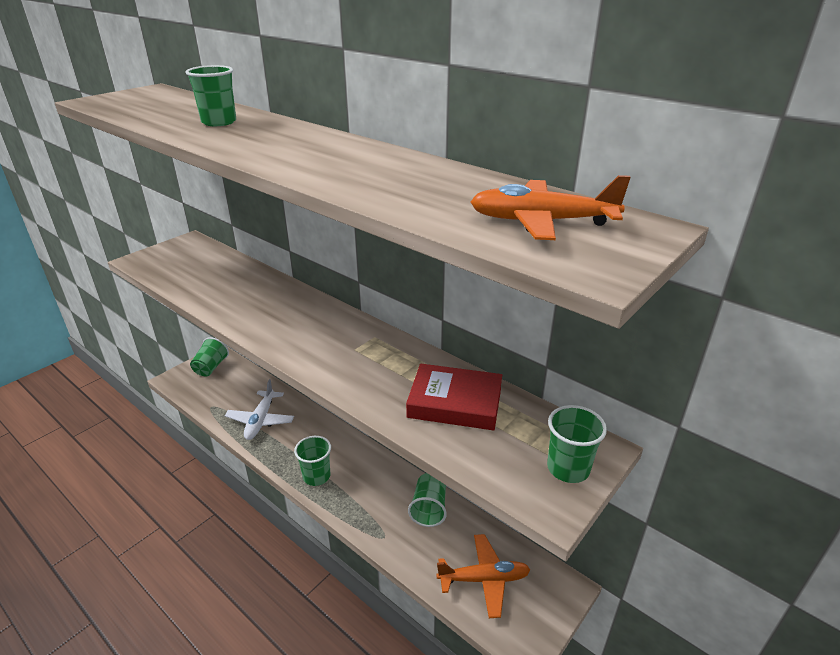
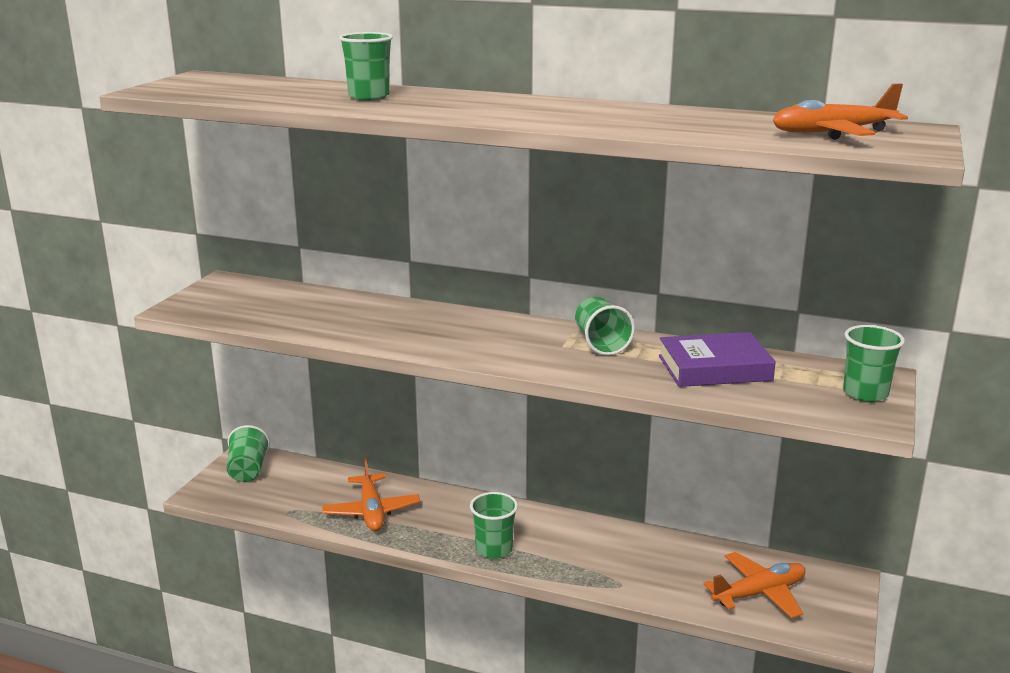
camera: 20 degrees left, 10 degrees down
white plane [225,379,294,440] -> orange plane [322,457,420,531]
red book [406,363,502,430] -> purple book [659,332,776,387]
green cup [408,473,447,527] -> green cup moved to [575,297,635,356]

